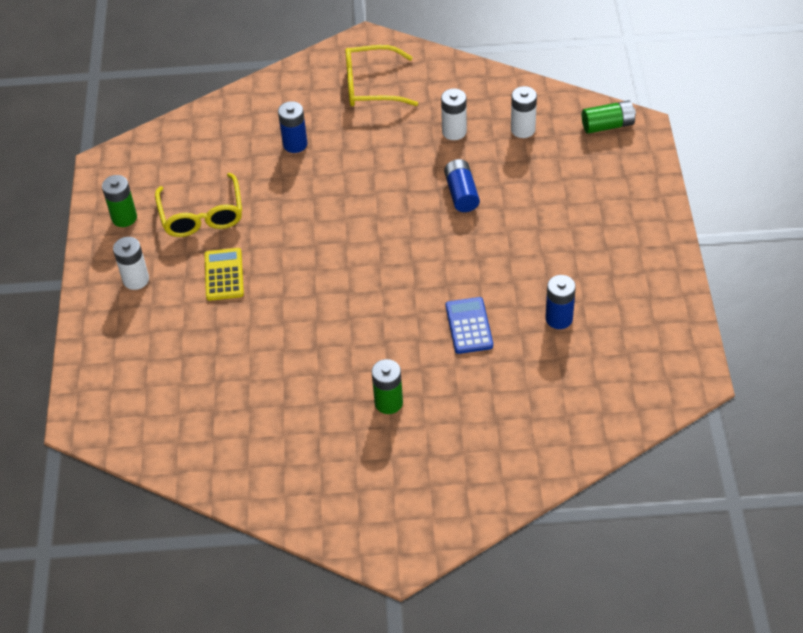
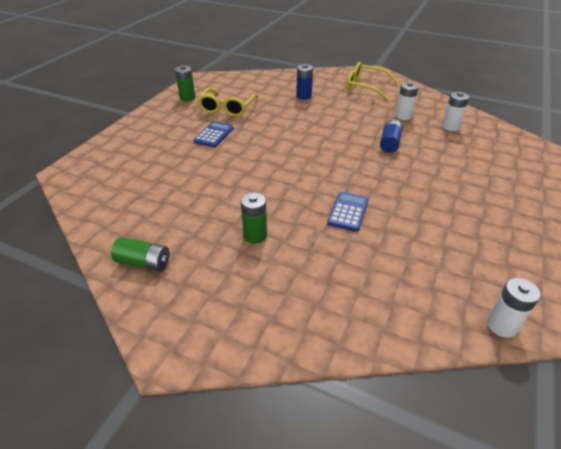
camera: 25 degrees right, 10 degrees down
white battery [113,237,149,290] -> white battery moved to [487,278,540,338]
yellow calculator [205,248,244,301] -> blue calculator [193,121,234,147]
blue battery [545,275,576,329] -> none
green battery [582,100,636,134] -> green battery moved to [111,237,169,271]

